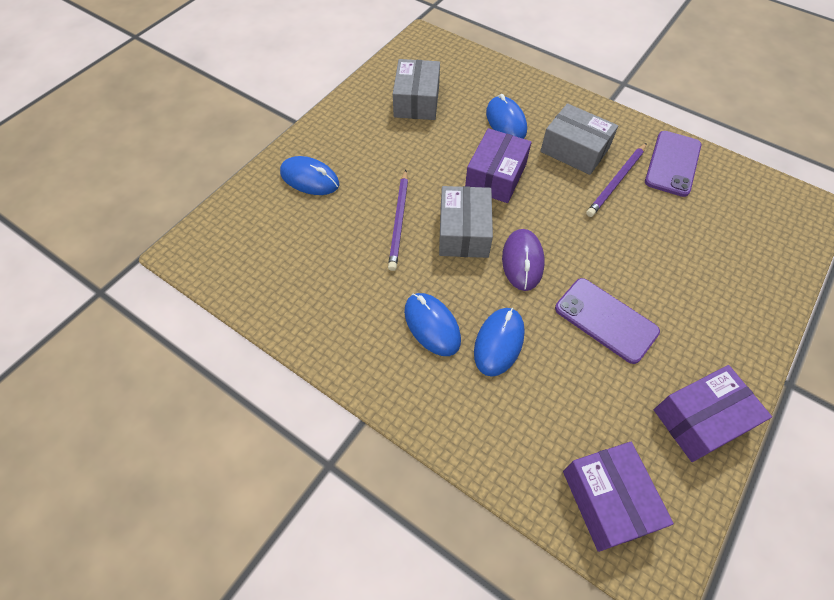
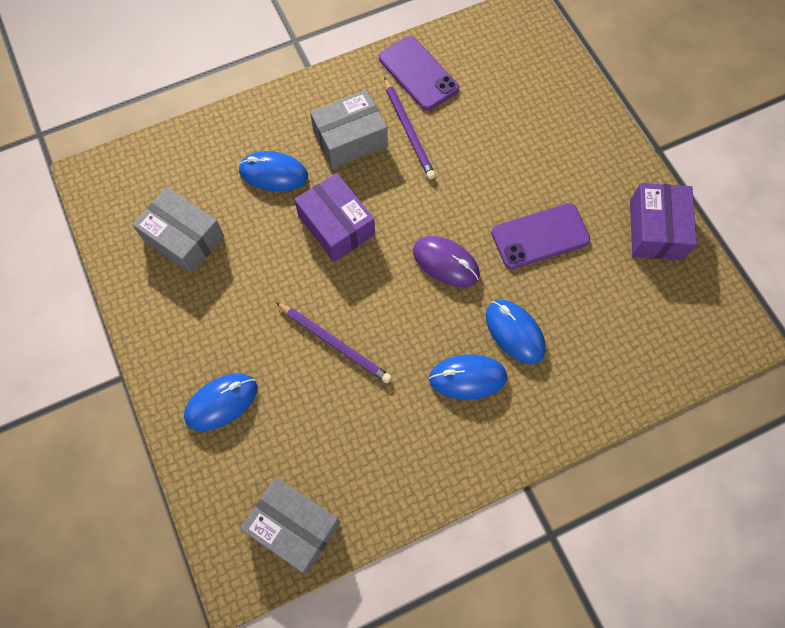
camera: 60 degrees left, 10 degrees up
grey box [439,186,493,258] -> grey box moved to [240,477,340,574]
purple box [563,442,674,552] -> none

